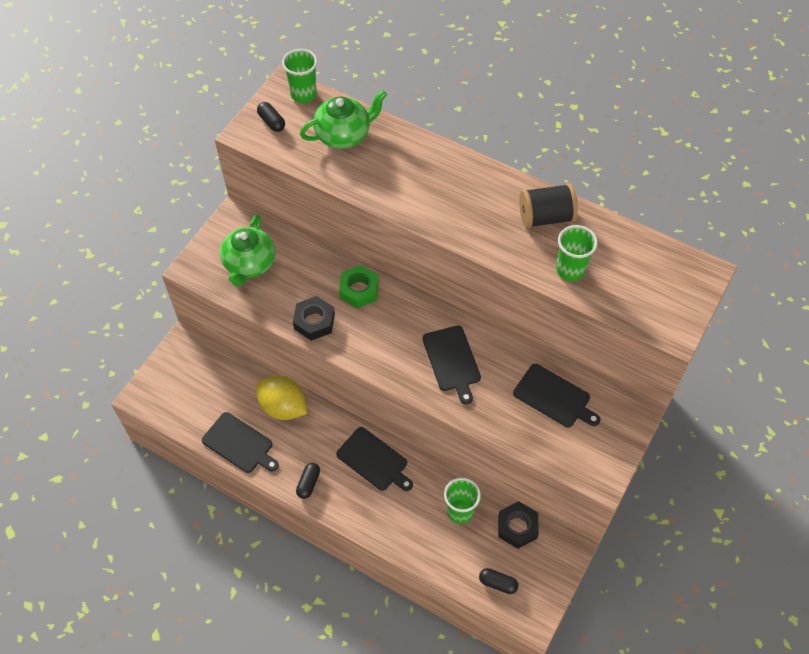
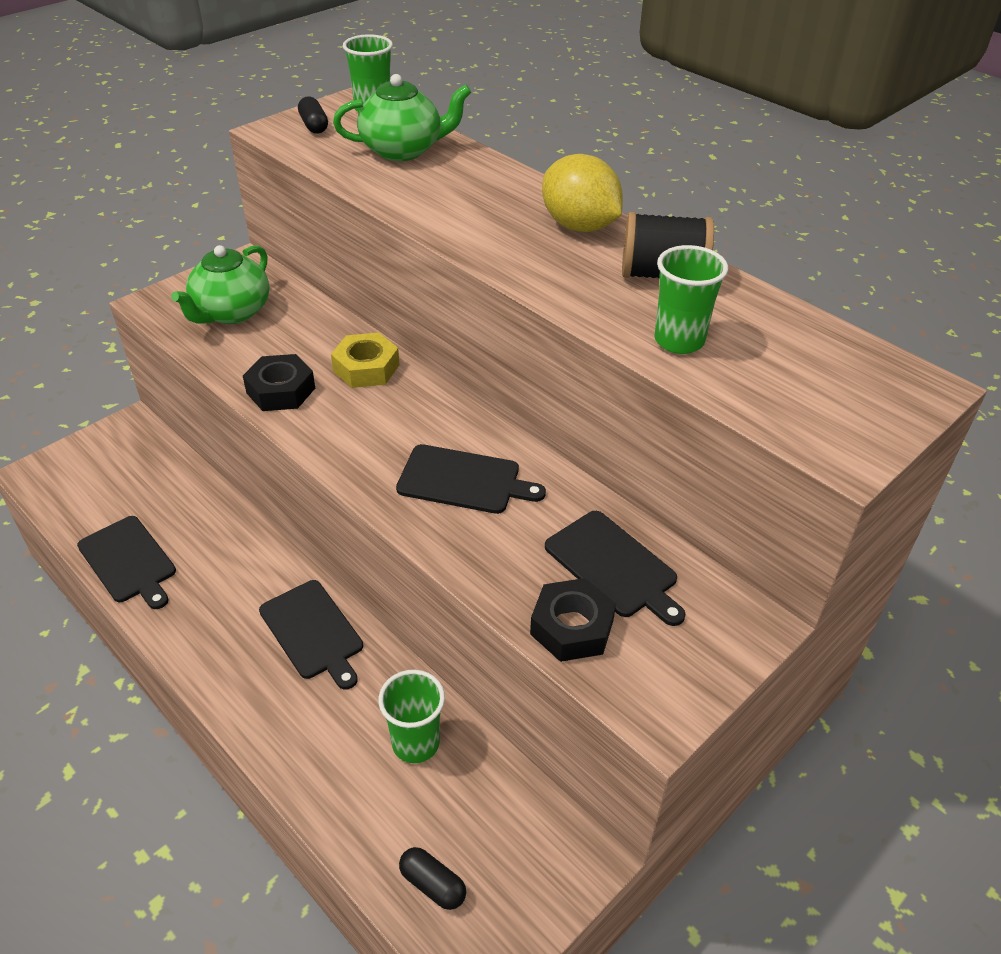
camera: 15 degrees right, 15 degrees down
yellow lemon [256,376,307,420] -> yellow lemon moved to [542,154,623,232]
black capsule [296,463,320,499] -> none
green nut [339,265,379,308] -> yellow nut [331,332,399,388]
black cutting board [422,325,481,405] -> black cutting board turned 75 degrees counterclockwise [396,444,546,514]
black nut [498,501,539,549] -> black nut moved to [530,578,616,662]

